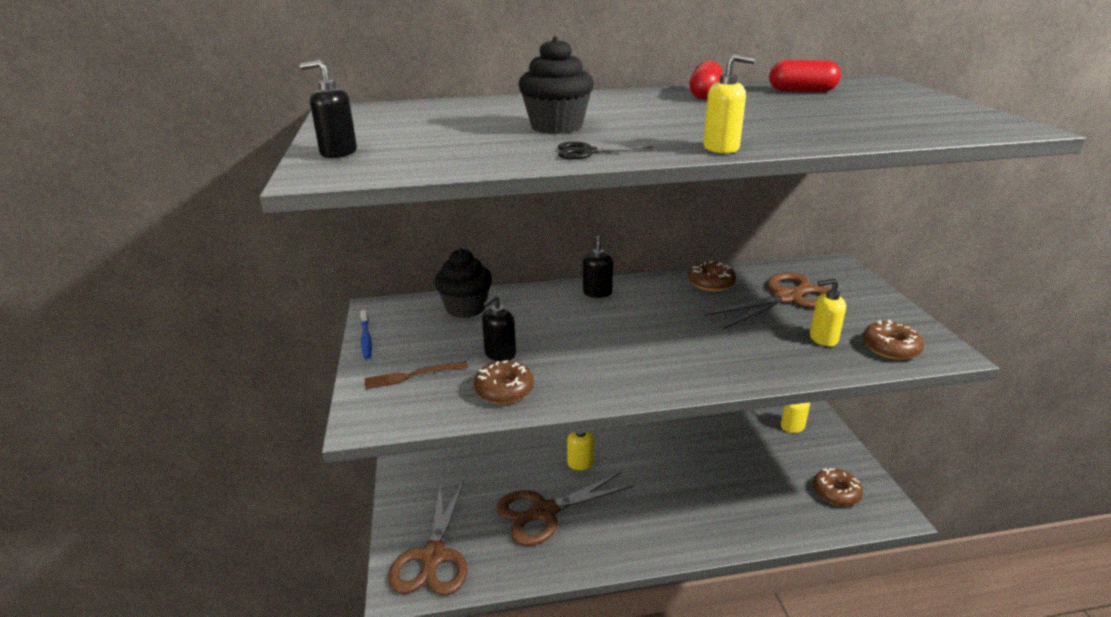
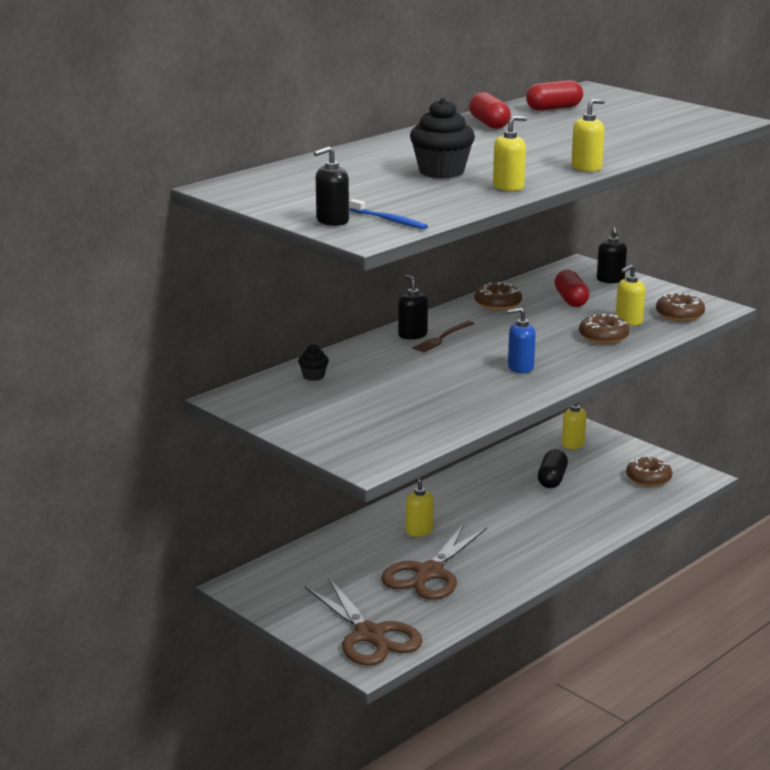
camera: 35 degrees left, 5 degrees down
blue toothbrush [361,310,372,359] -> blue toothbrush moved to [349,199,428,229]
brown fork [365,361,468,389] -> brown fork moved to [412,321,474,352]
black cupcake [434,248,492,318] -> black cupcake [298,344,329,381], size x0.50
brown donut [474,360,534,404] -> brown donut moved to [579,314,629,344]
black soap dispenser [482,295,516,361] -> black soap dispenser moved to [597,227,627,283]
black scissors [558,142,655,159] -> yellow soap dispenser [493,116,527,191]
brown scissors [704,272,832,329] -> red capsule [555,270,589,307]
none -> blue soap dispenser [507,307,536,373]
none -> black capsule [538,449,568,488]

